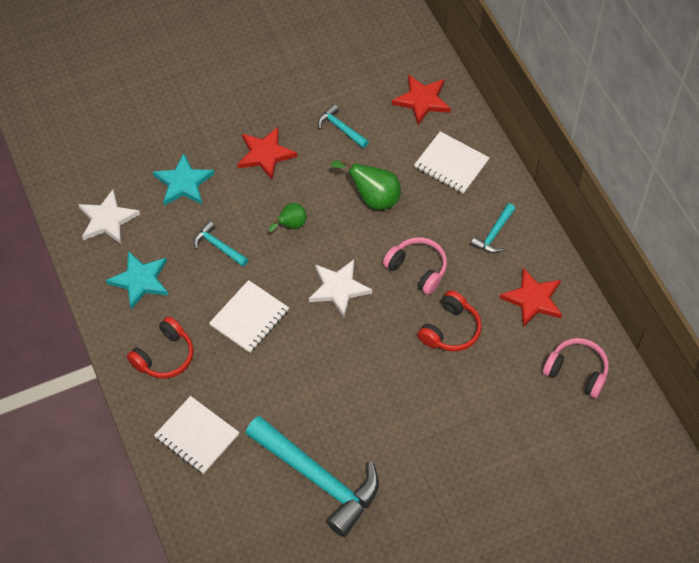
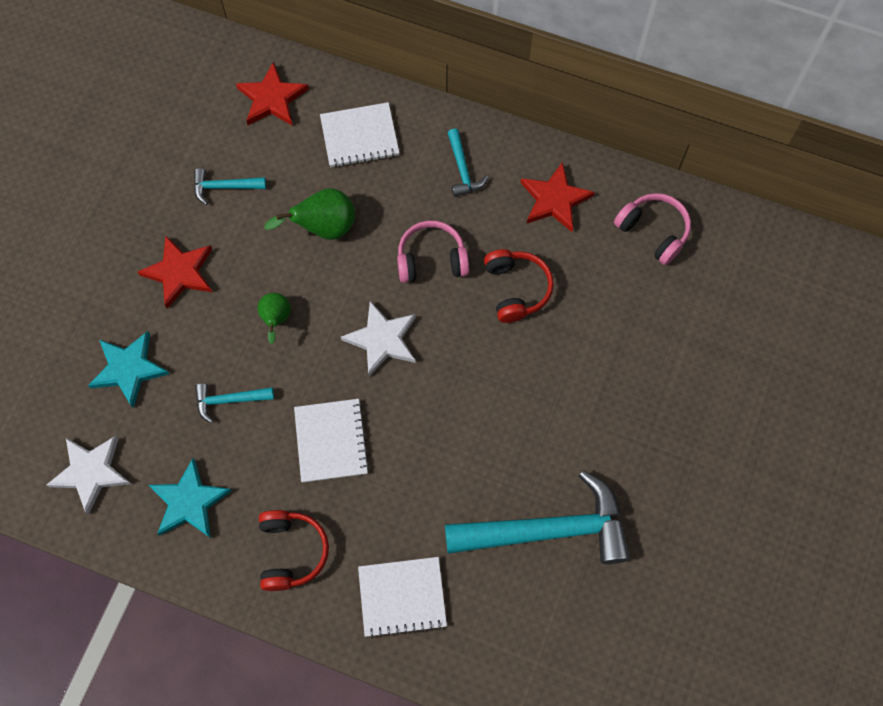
camera: 45 degrees left, 10 degrees up
pink headphones [543,338,609,398] -> pink headphones turned 60 degrees clockwise [614,193,691,265]

